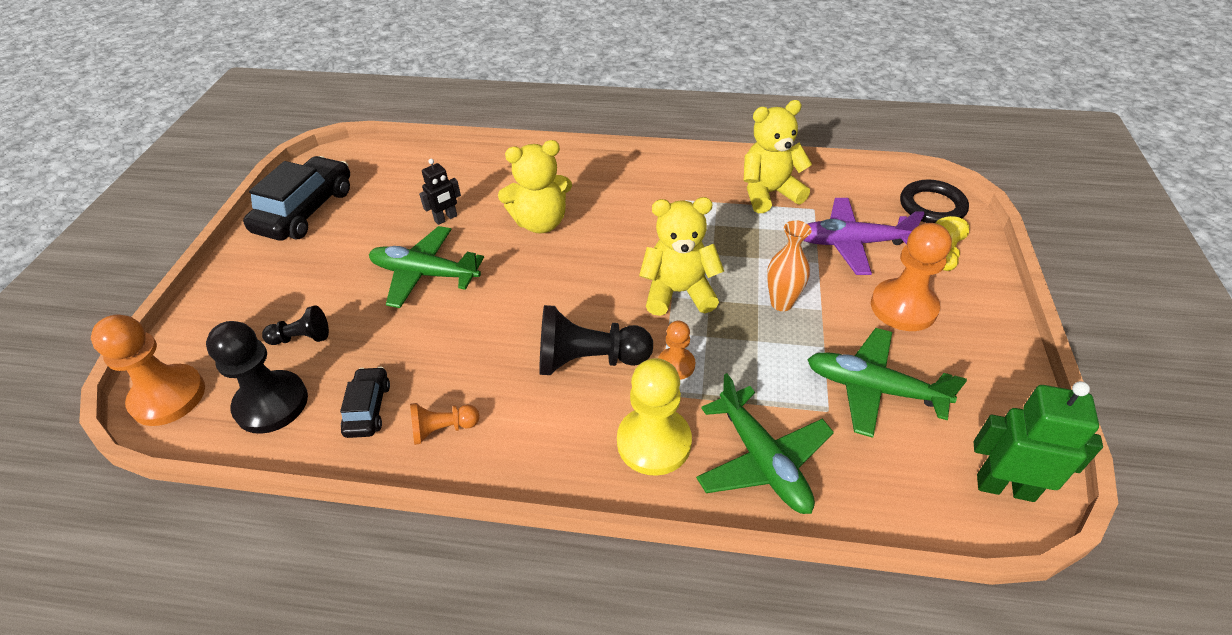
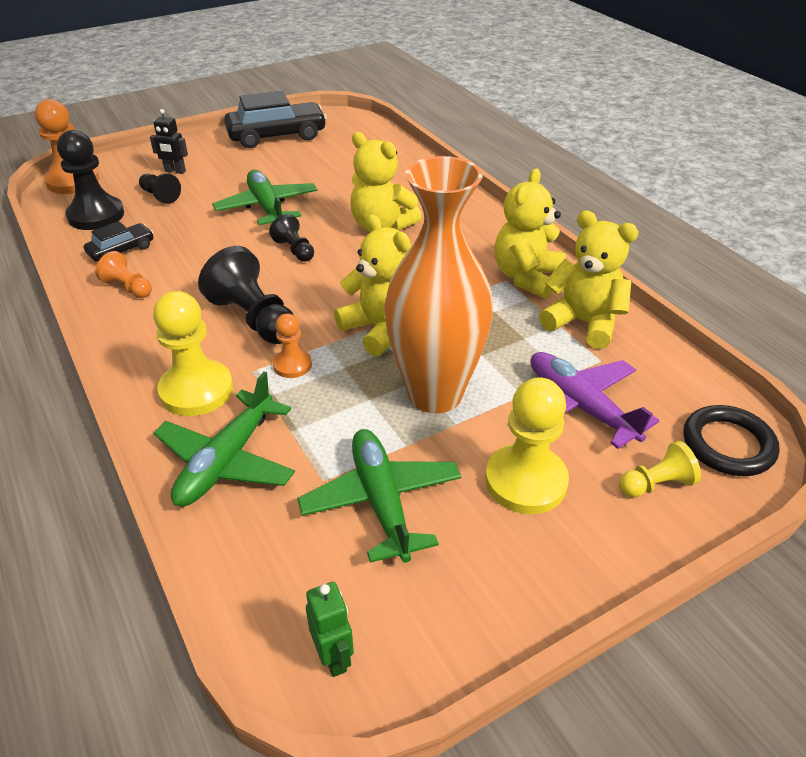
camera: 50 degrees right, 5 degrees down
black robot [419,159,461,225] -> black robot moved to [150,109,188,174]
orange vase [767,220,811,311] -> orange vase [384,156,493,413], size x2.16
orange pawn [871,223,952,331] -> yellow pawn [485,377,569,514]
green robot [974,381,1103,502] -> green robot [306,582,354,677], size x0.60
none -> black pawn [269,214,314,262]
none -> yellow teddy bear [495,168,566,299]

